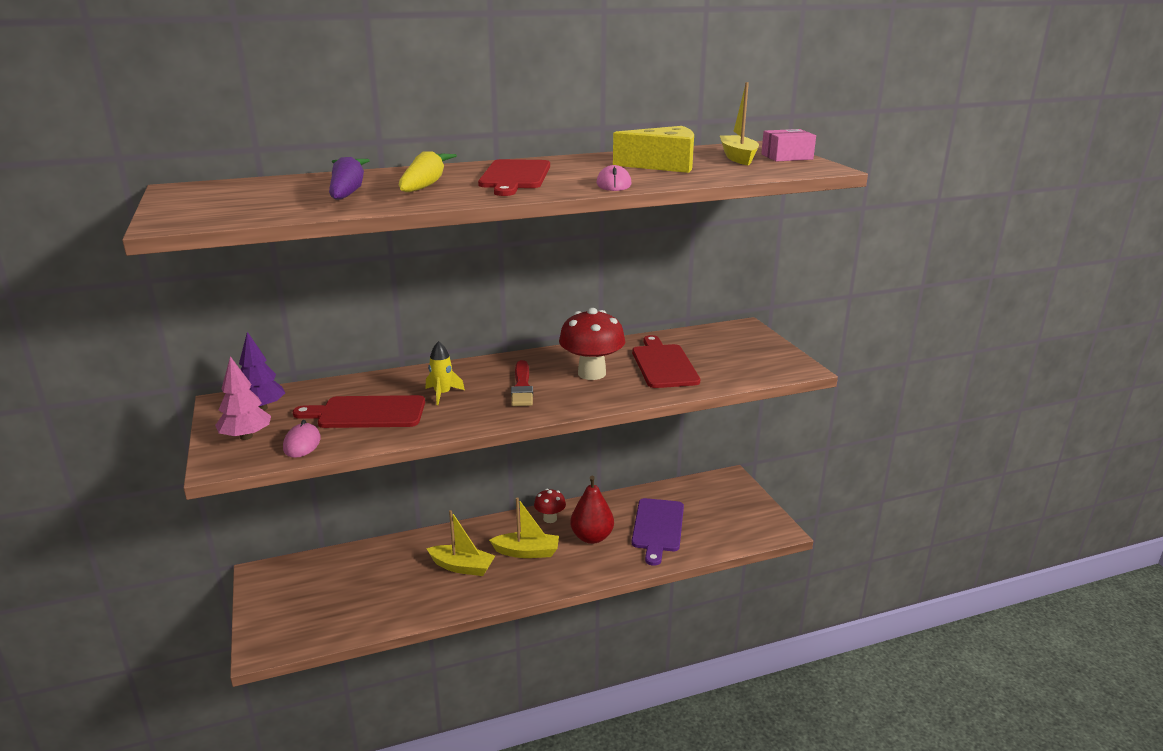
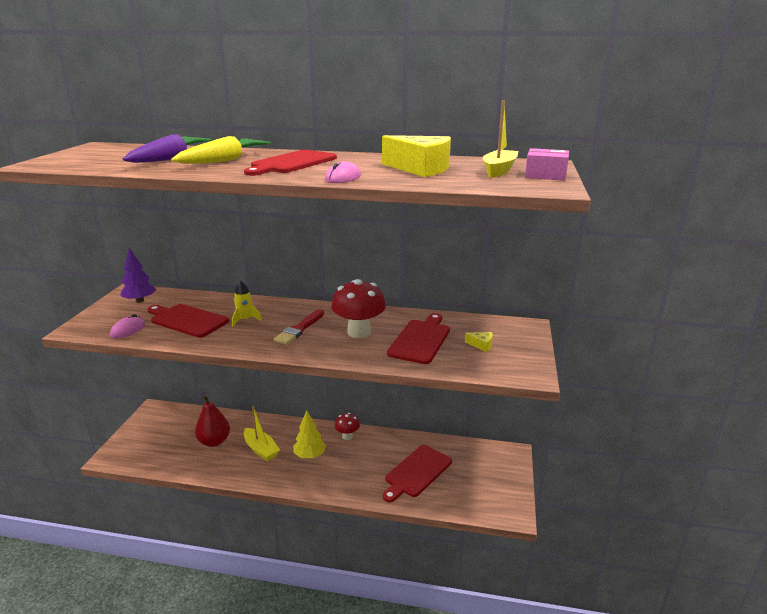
camera: 30 degrees right, 0 degrees up
pink tree [215,356,271,440] -> none
yellow boat [489,497,559,558] -> yellow tree [293,411,326,458]
red pear [570,476,614,544] -> red pear moved to [195,395,230,447]
purple cutting board [632,498,684,566] -> red cutting board [383,445,452,502]
none -> yellow cheese [465,332,493,352]

